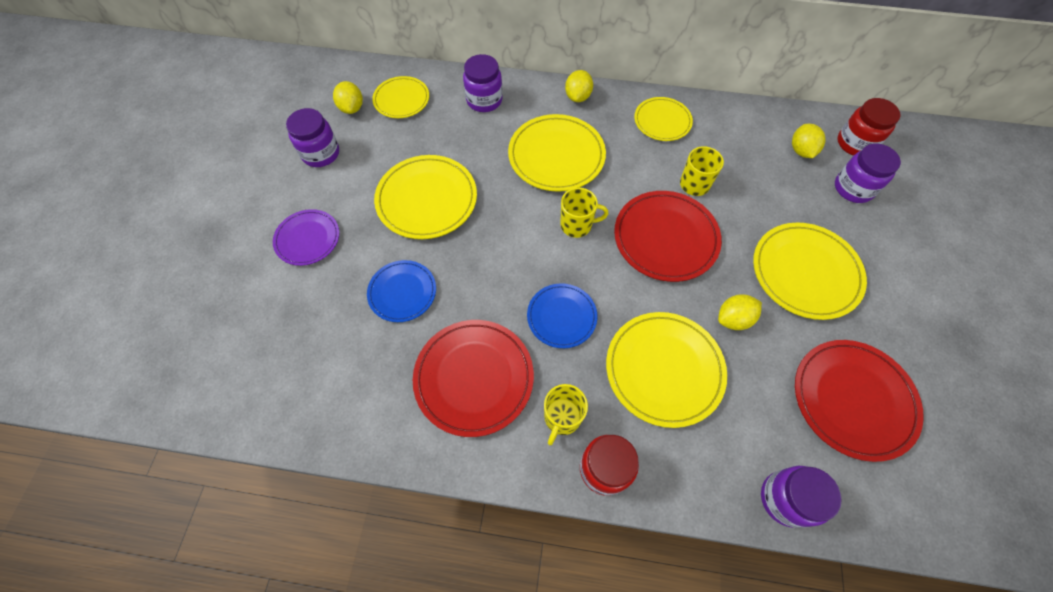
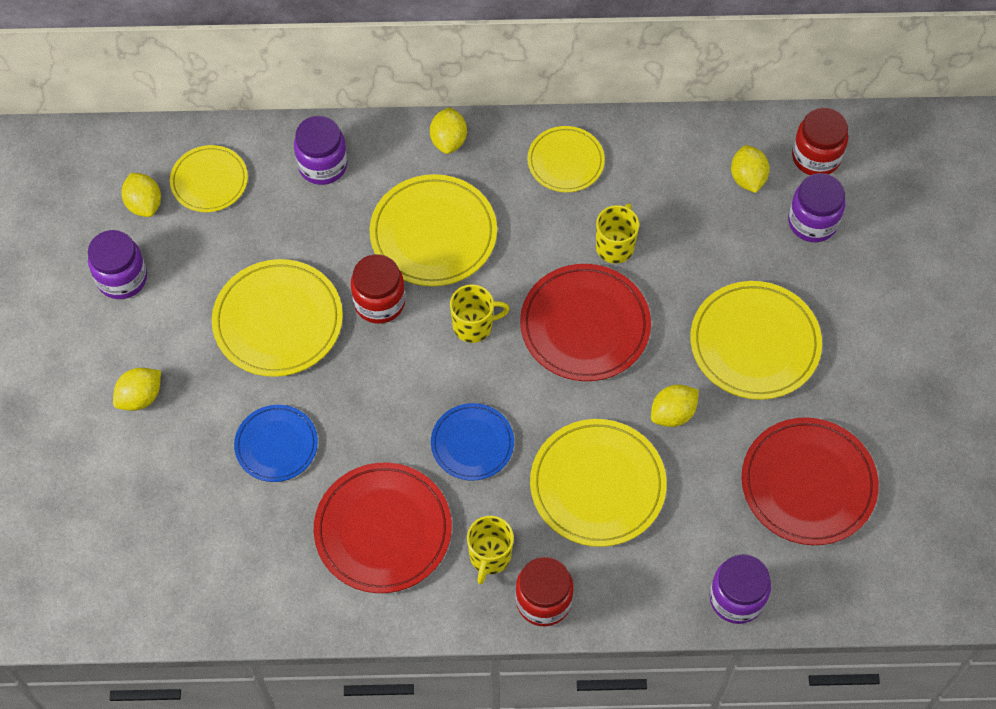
camera: 10 degrees left, 0 degrees up
purple plate [273,209,339,266] -> yellow lemon [113,368,161,411]
none -> red jar [351,254,405,324]

